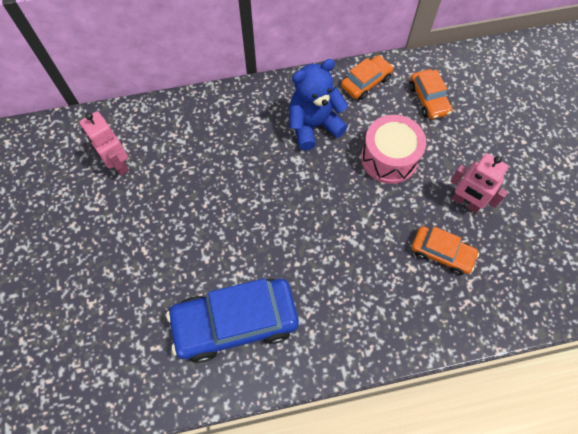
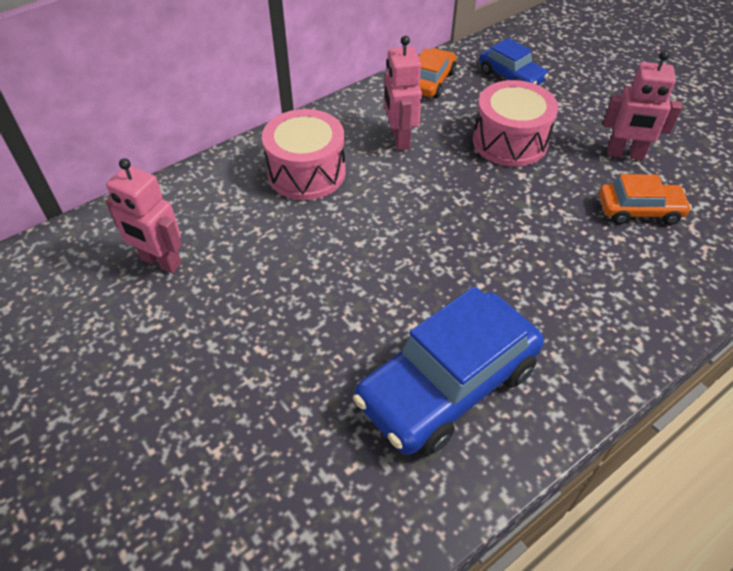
camera: 25 degrees left, 15 degrees down
blue teddy bear [289,59,348,150] -> pink robot [384,36,422,150]
orange car [409,69,452,119] -> blue car [479,38,549,85]
none -> pink drum [262,109,346,200]

